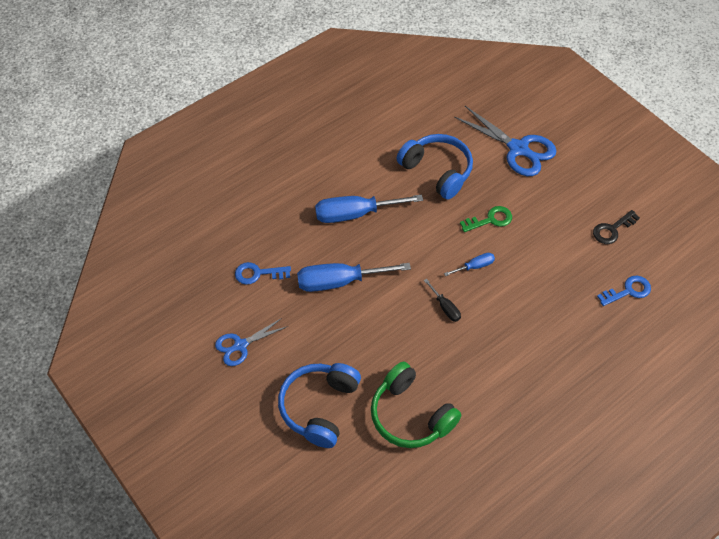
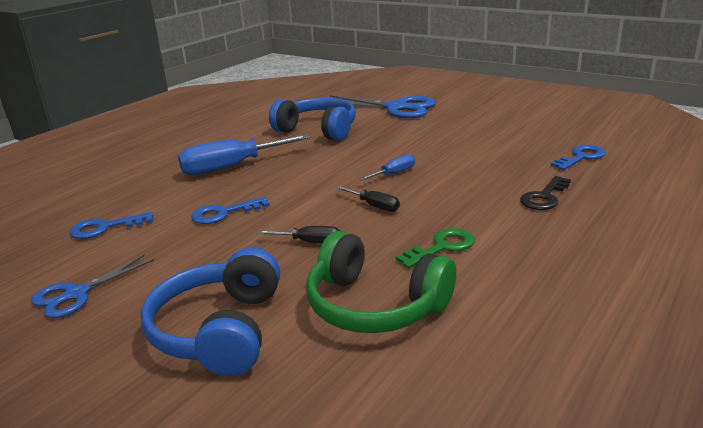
camera: 15 degrees left, 30 degrees down
blue screwdriver [297,263,411,292] -> blue key [191,197,270,224]
green key [460,206,512,232] -> green key moved to [396,228,475,268]
black key [593,210,640,244] -> black key moved to [520,176,571,210]
none -> black screwdriver [257,226,340,243]

